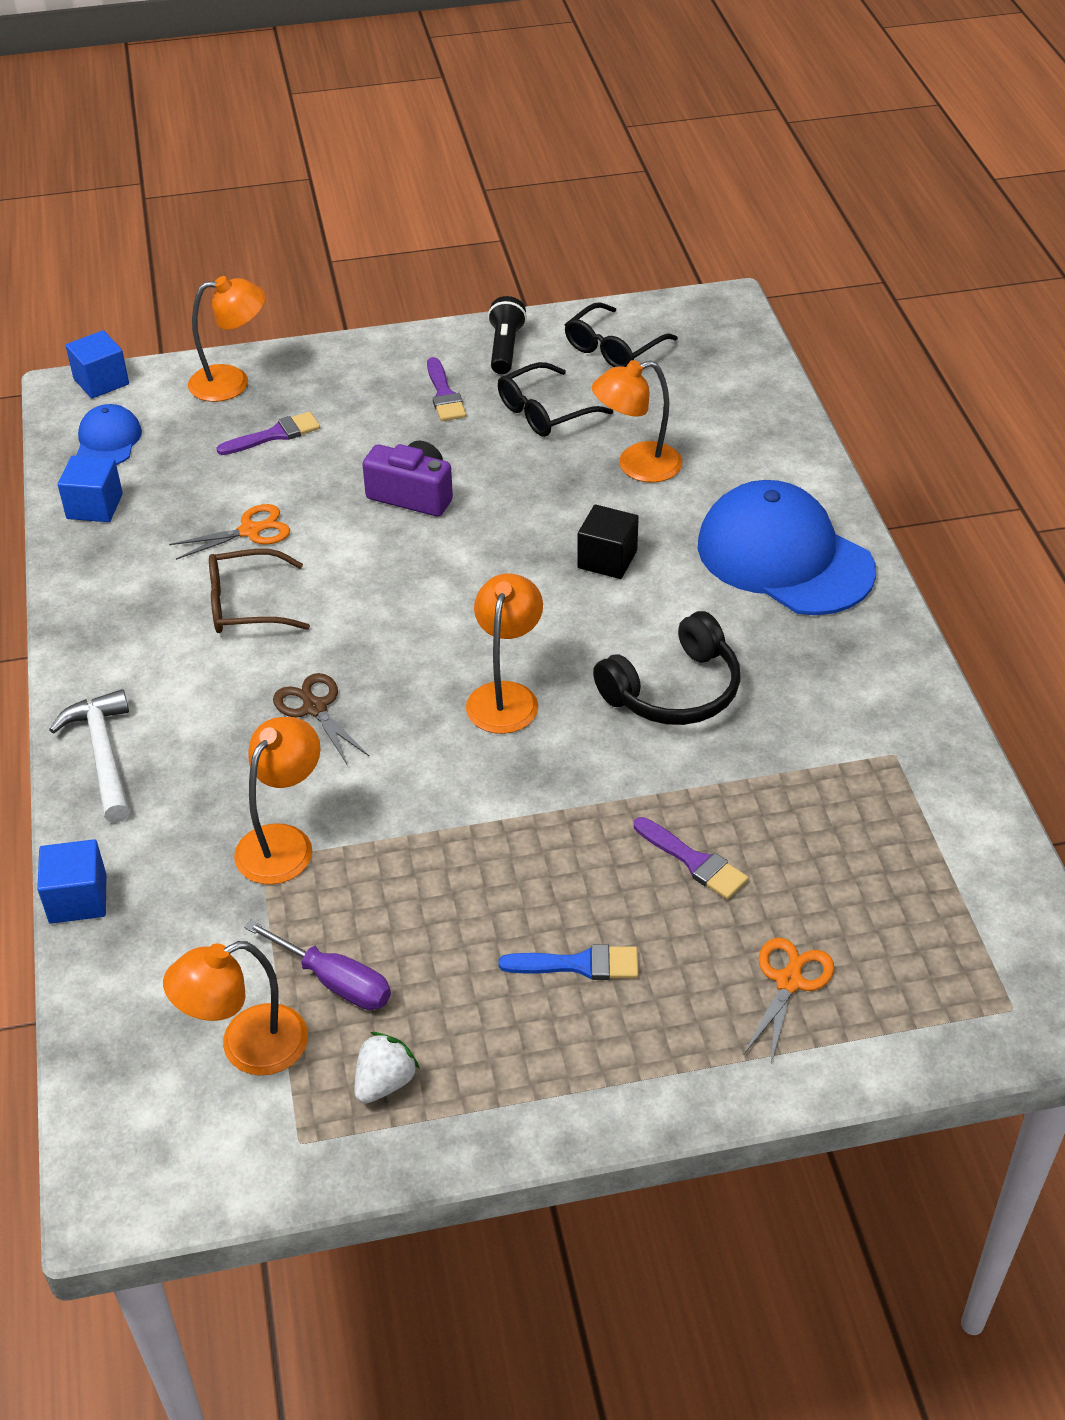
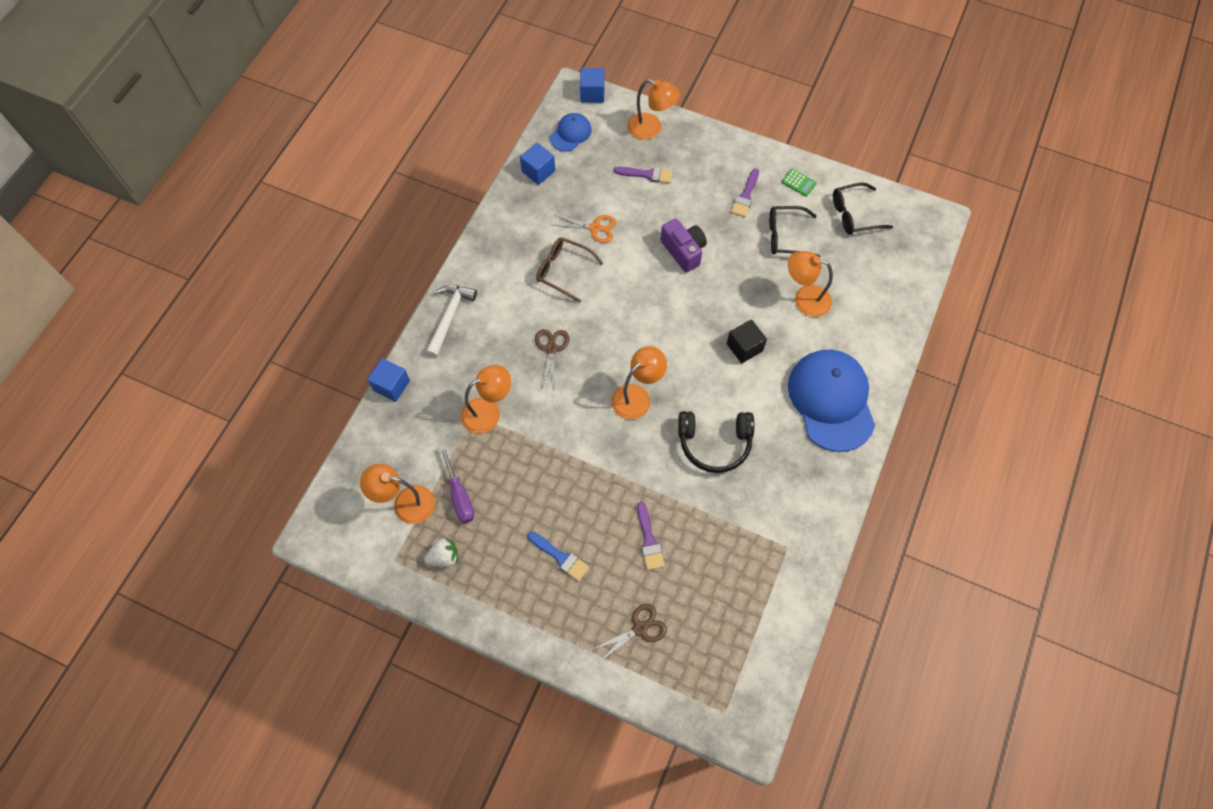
camera: 35 degrees right, 20 degrees up
black flashlight [488,296,527,374] -> green calculator [782,169,817,197]
orange scissors [744,938,834,1063] -> brown scissors [594,603,667,661]

